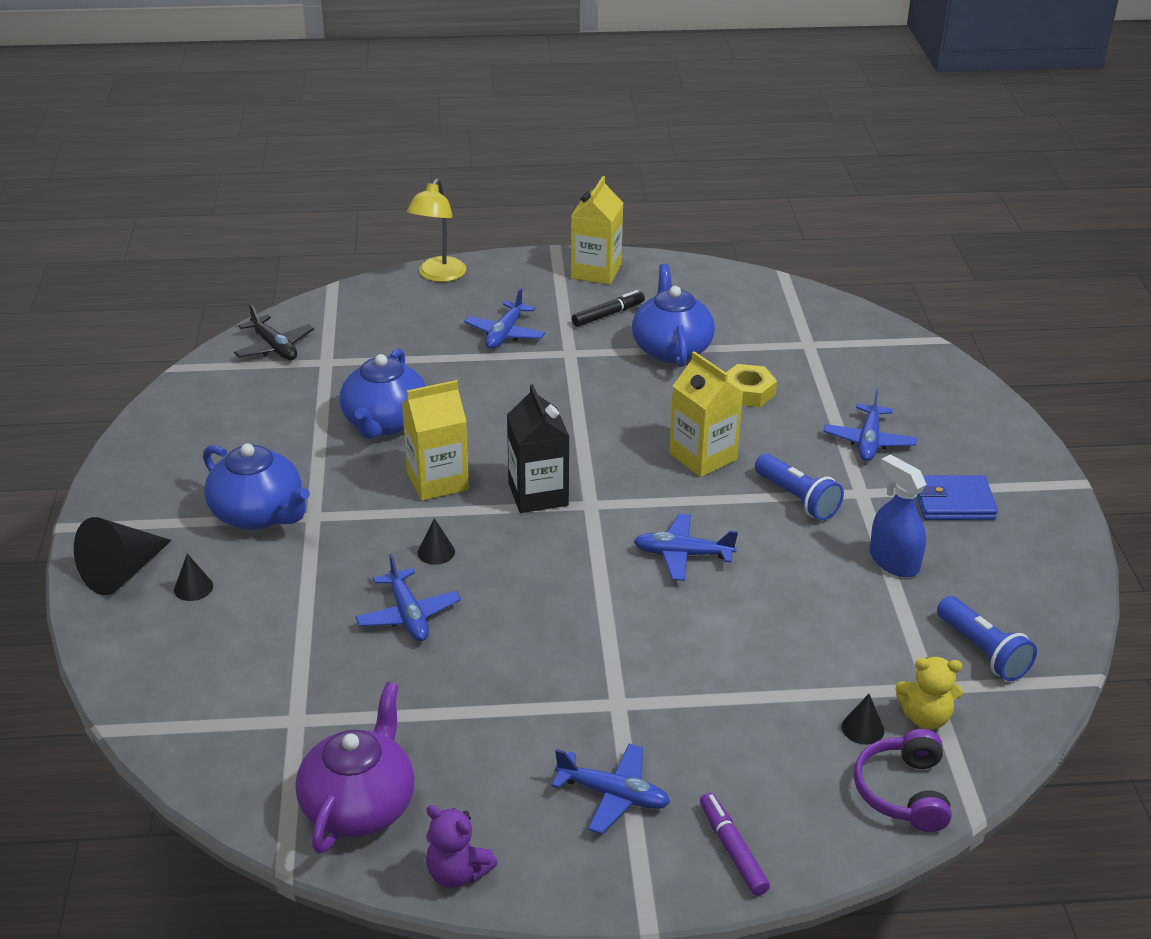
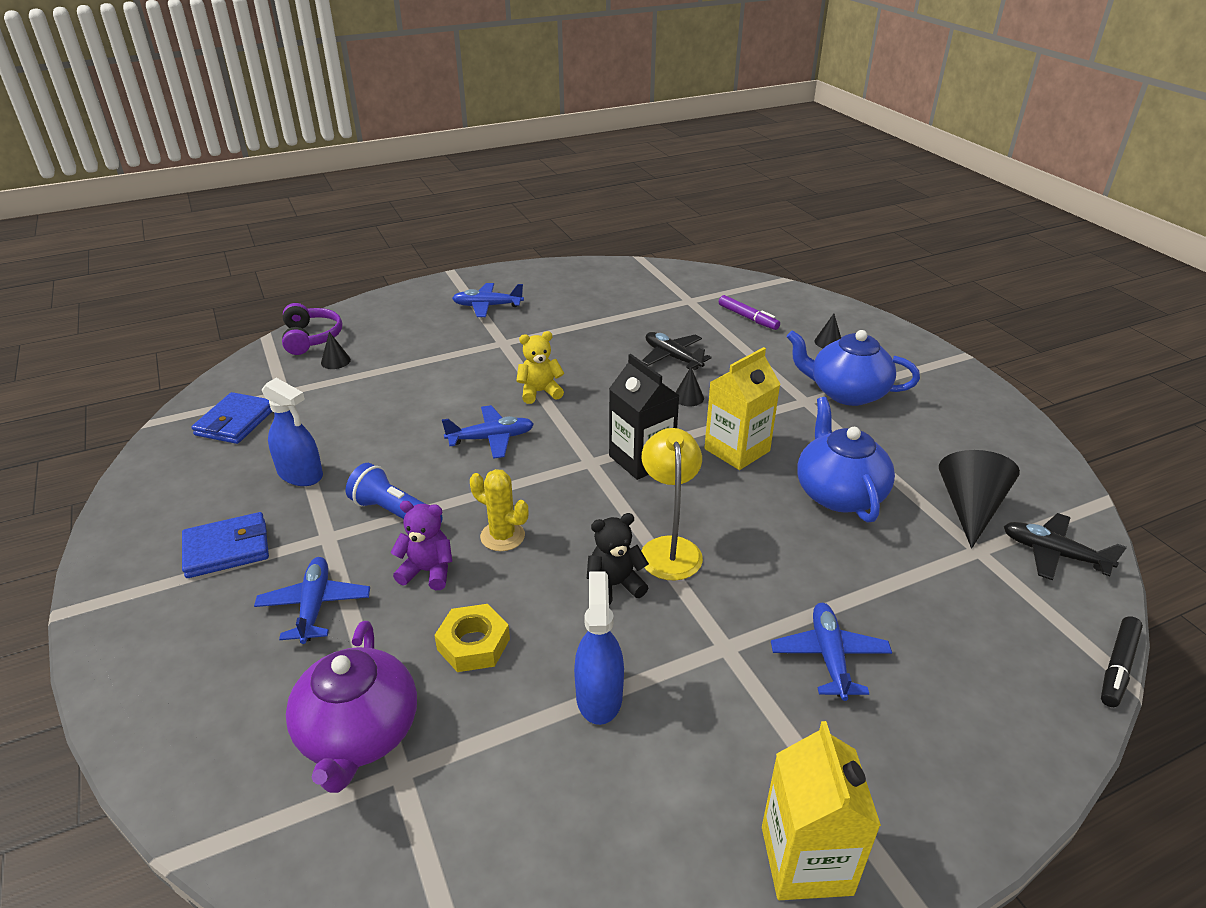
camera: 160 degrees right, 0 degrees up
black cone [74,517,172,595] -> black cone moved to [939,450,1020,549]
purple teapot [296,682,415,854] -> purple teapot moved to [286,621,417,793]
blue plane [355,554,461,641] -> black plane [642,332,712,370]
yellow lamp [407,179,466,282] -> yellow lamp moved to [641,428,703,580]
purple teddy bear [426,805,498,888] -> purple teddy bear moved to [391,501,452,590]
black marker [572,290,645,327] -> black marker moved to [1101,616,1143,707]
blue teapot [632,264,715,367] -> blue spray bottle [574,571,624,725]
yellow carton [669,351,743,477] -> yellow cactus [470,469,529,551]
purple marker [700,793,770,896] -> purple marker moved to [719,295,780,330]
yellow teddy bear [896,657,963,730] -> yellow teddy bear moved to [516,331,564,404]
blue flashlight [937,596,1037,681] -> blue wallet [191,392,272,444]
none -> black teddy bear [587,513,649,605]

